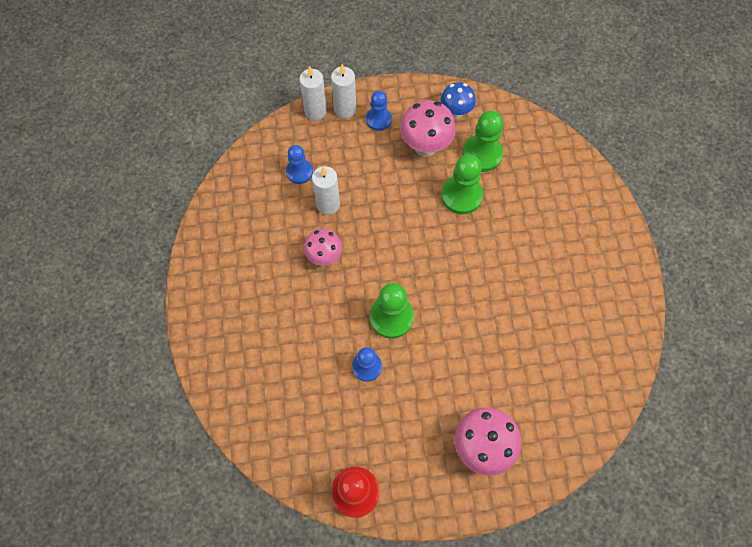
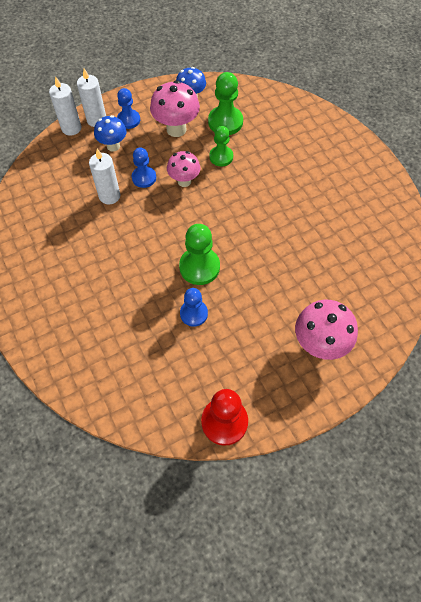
camera: 20 degrees left, 5 degrees down
blue pawn [286,145,313,184] -> blue pawn moved to [132,147,156,188]
pink mushroom [304,229,342,266] -> pink mushroom moved to [167,151,200,187]
green pawn [441,154,483,214] -> green pawn [209,126,233,166], size x0.66
none -> blue mushroom [94,115,127,152]

